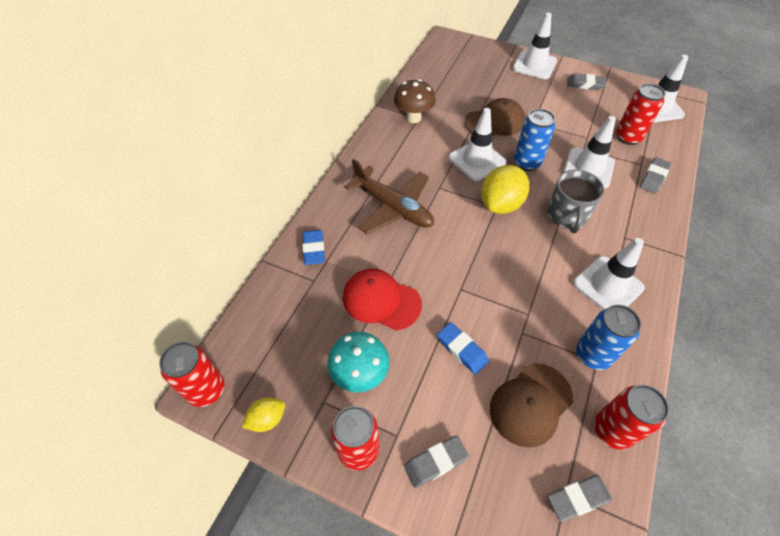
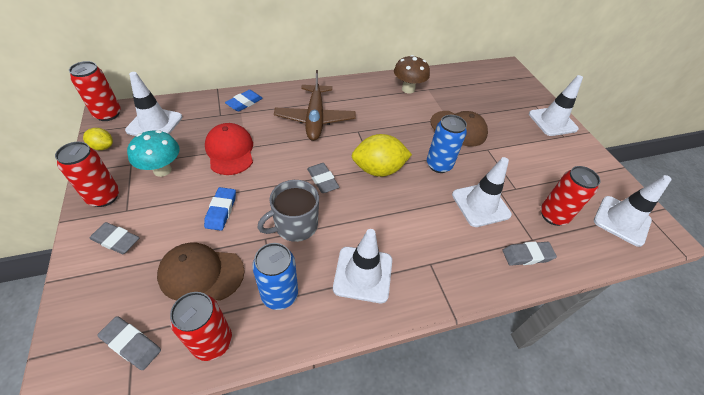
camera: 45 degrees right, 5 degrees down
white traffic cone [449,108,506,181] -> white traffic cone moved to [125,72,183,136]
grey mug [547,169,604,233] -> grey mug moved to [257,180,319,242]
grey eraser [567,73,606,90] -> grey eraser moved to [307,163,339,193]

